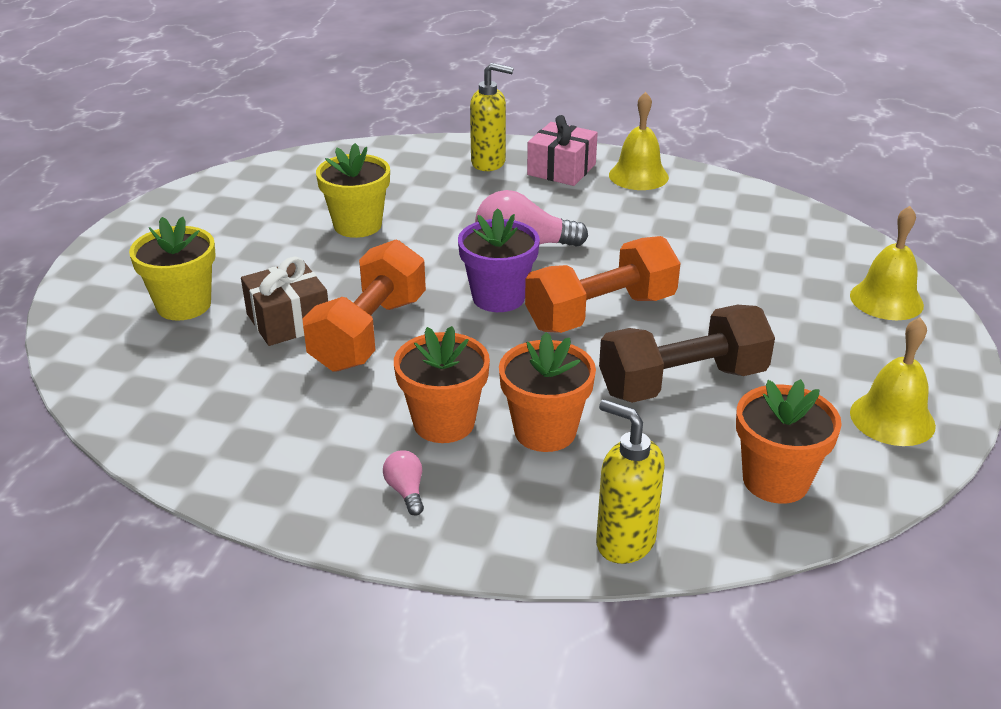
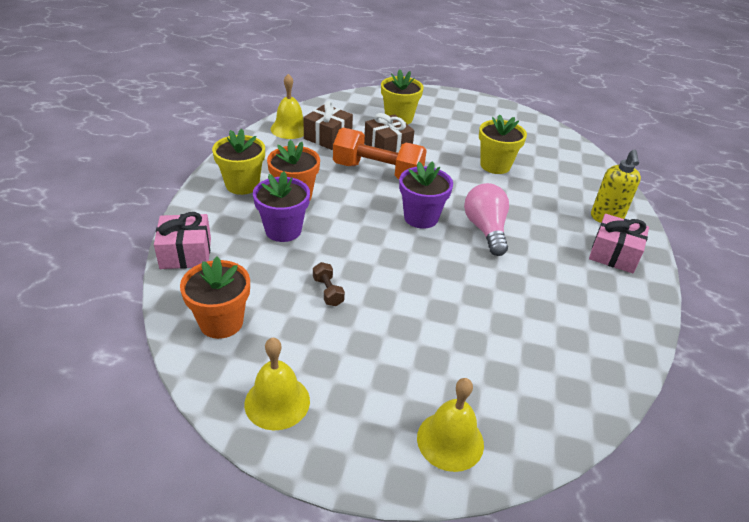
camera: 85 degrees right, 5 degrees up
pink light bulb [383,450,424,516] -> yellow flower pot [212,129,265,195]
orange flower pot [499,332,596,452] -> purple flower pot [253,171,310,242]
orange dumbbell [525,236,680,333] -> none
yellow soap dispenser [596,399,665,564] -> pink gift [154,212,211,269]
brown dumbbell [599,305,775,403] -> brown dumbbell [313,262,345,306], size x0.42
yellow bell [609,92,669,190] -> yellow bell moved to [271,74,304,139]
none -> brown gift [303,101,353,150]

